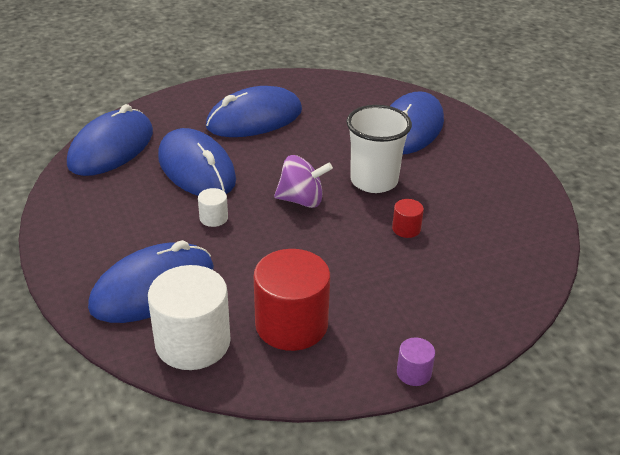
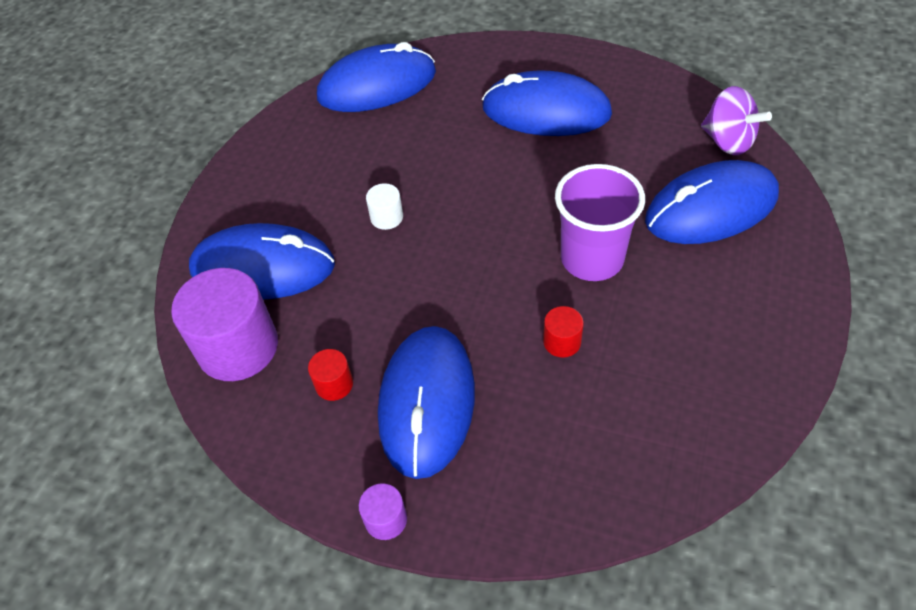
camera: 45 degrees right, 15 degrees up
white cylinder [148,265,230,370] -> purple cylinder [171,268,278,381]
blue mouse [158,128,236,196] -> blue mouse moved to [378,326,475,479]
red cylinder [254,249,330,351] -> red cylinder [308,349,353,401], size x0.45
purple spinning top [274,155,333,208] -> purple spinning top moved to [701,86,772,155]
white cup [346,105,412,193] -> purple cup [555,164,645,281]

